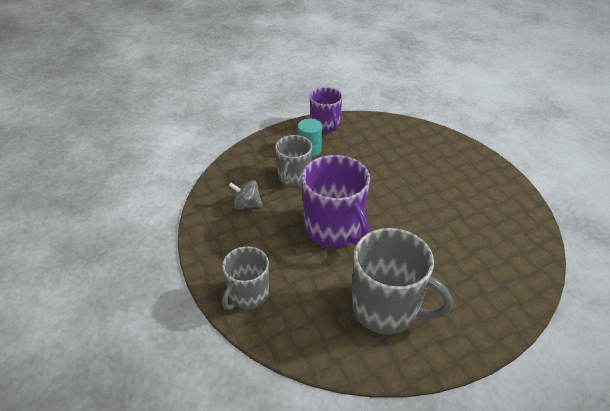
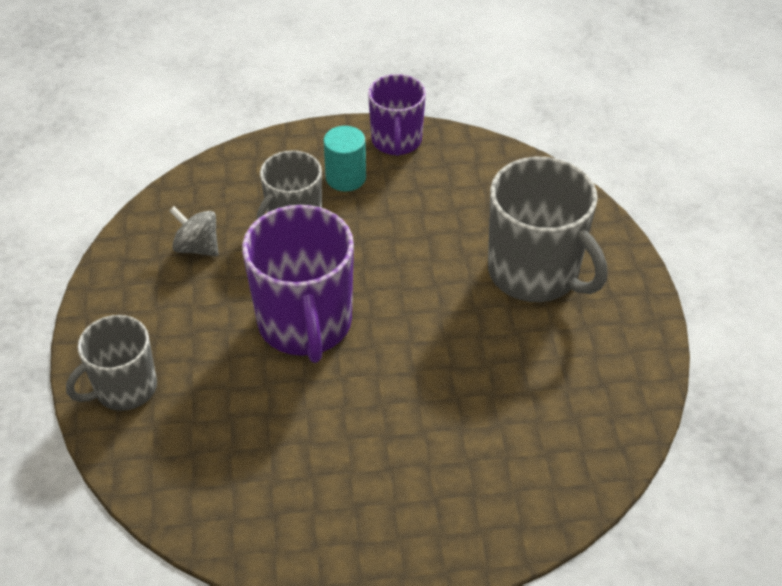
camera: 20 degrees right, 5 degrees up
grey mug [352,228,453,335] -> grey mug moved to [488,157,607,302]

